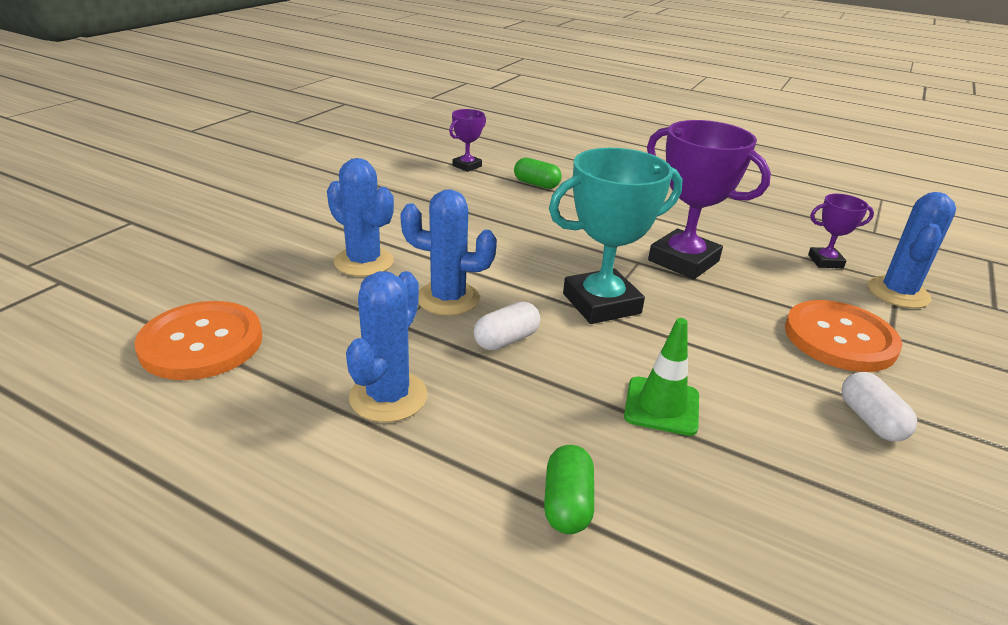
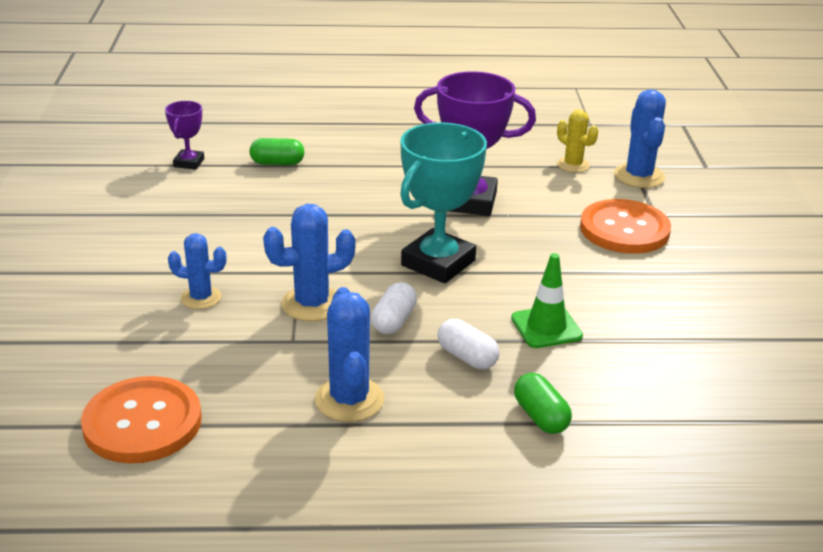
camera: 30 degrees left, 0 degrees up
blue cactus [327,158,394,277] -> blue cactus [168,233,226,309], size x0.66
purple trophy [808,194,874,268] -> yellow cactus [557,109,598,173]
white capsule [841,372,917,441] -> white capsule moved to [438,319,499,369]

